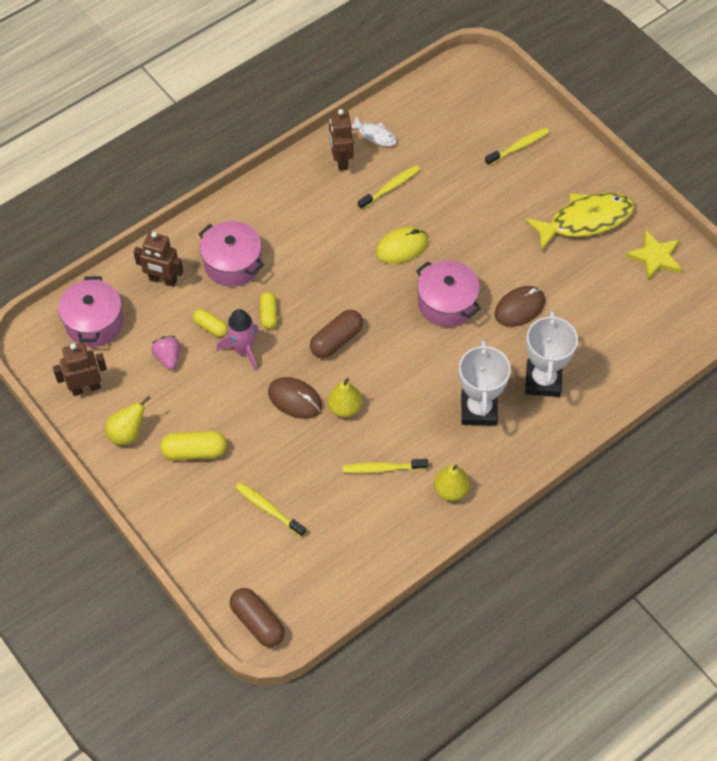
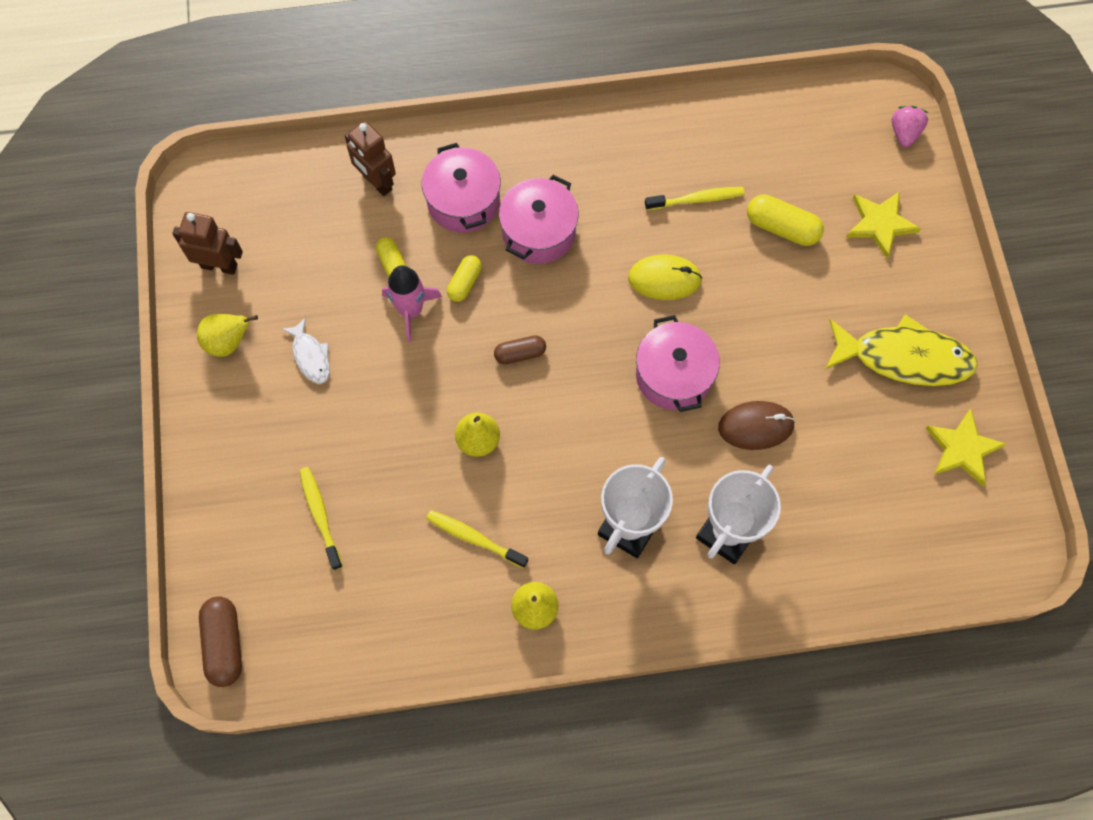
camera: 30 degrees right, 10 degrees up
pink pot [58,276,124,347] -> pink pot moved to [499,175,578,264]
pink strawberry [151,336,180,370] -> pink strawberry moved to [892,106,928,148]
yellow capsule [160,431,227,460] -> yellow capsule moved to [747,194,824,246]
brown mouse [268,377,322,419] -> none
brown capsule [310,310,363,358] -> brown capsule [494,336,546,364], size x0.65
brown robot [329,109,354,171] -> none
white fish [352,116,397,146] -> white fish moved to [282,317,330,384]
yellow toothbrush [485,128,549,166] -> yellow star [846,191,921,259]

